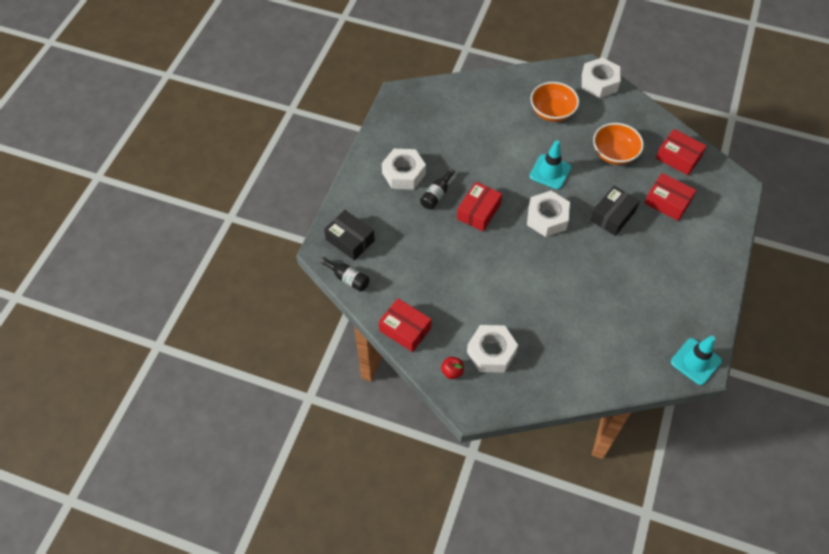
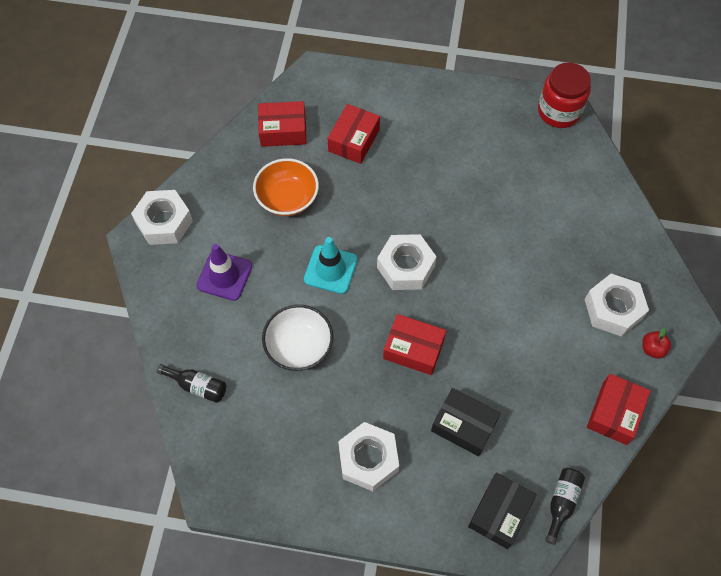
camera: 100 degrees left, 5 degrees up
black bottle [420,168,455,210] -> black bottle moved to [156,364,226,403]
orange bowl [530,82,579,122] -> purple traffic cone [196,244,252,301]
black box [590,186,640,236] -> black box moved to [431,388,501,456]
red box [656,129,707,175] -> red box turned 60 degrees clockwise [258,101,306,147]
turquoise traffic cone [671,336,722,385] -> red jar [538,62,591,128]
none -> white bowl [262,305,334,371]

